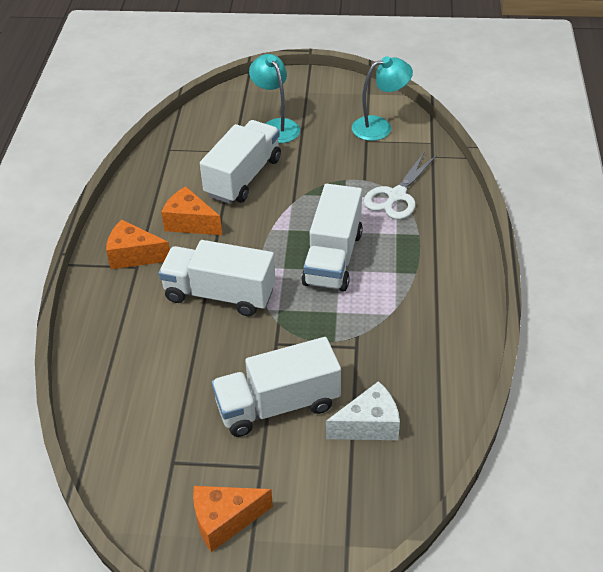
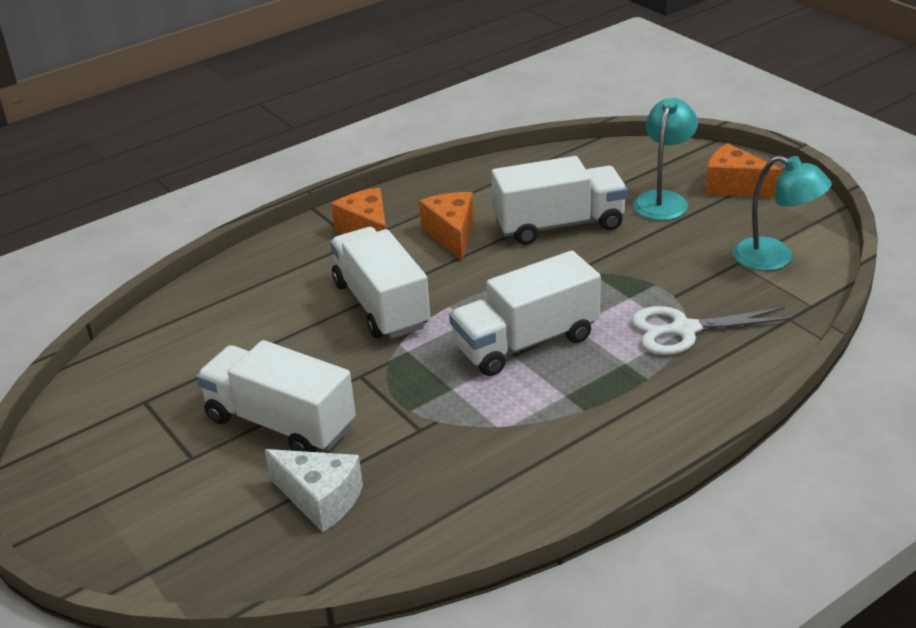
camera: 50 degrees right, 10 degrees down
orange cheese [193,486,273,552] -> orange cheese moved to [705,143,782,197]

